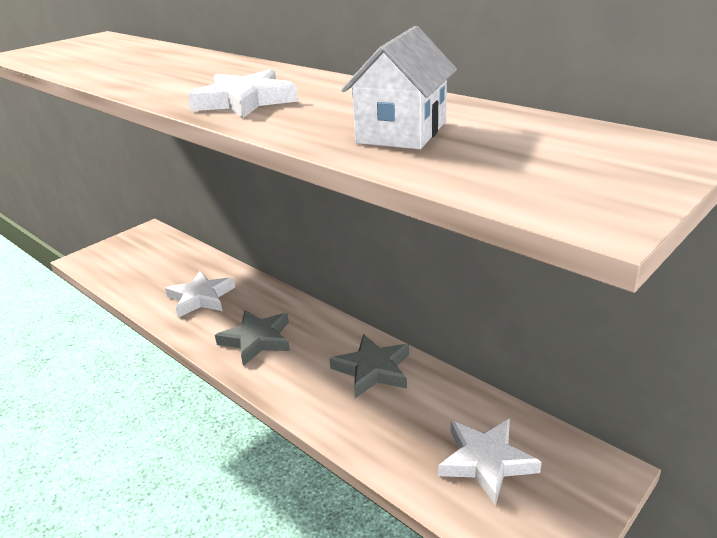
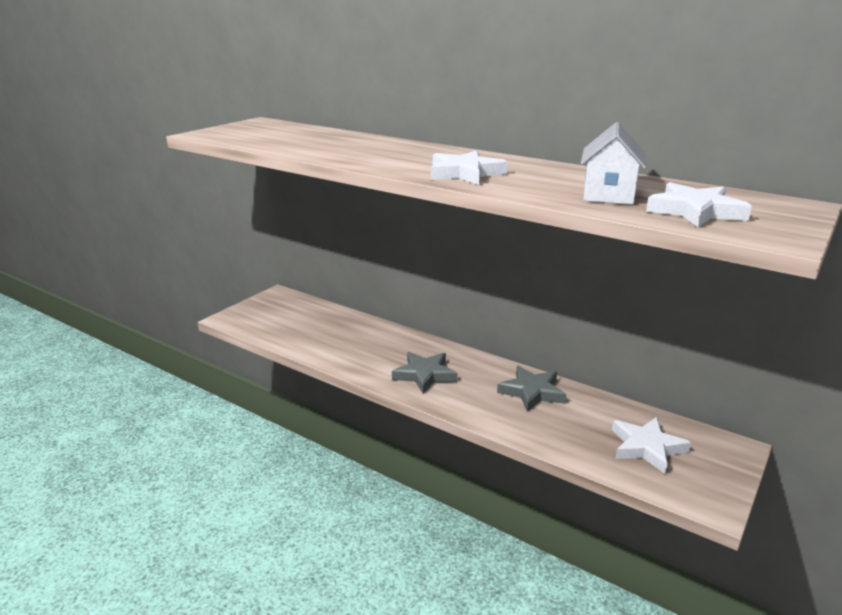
camera: 10 degrees left, 5 degrees down
white star [165,271,235,318] -> white star moved to [646,182,752,227]

